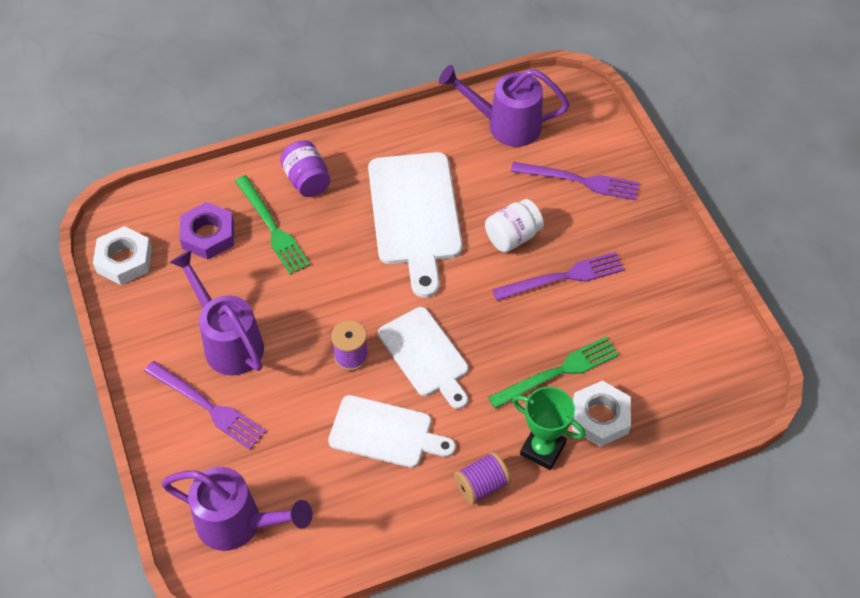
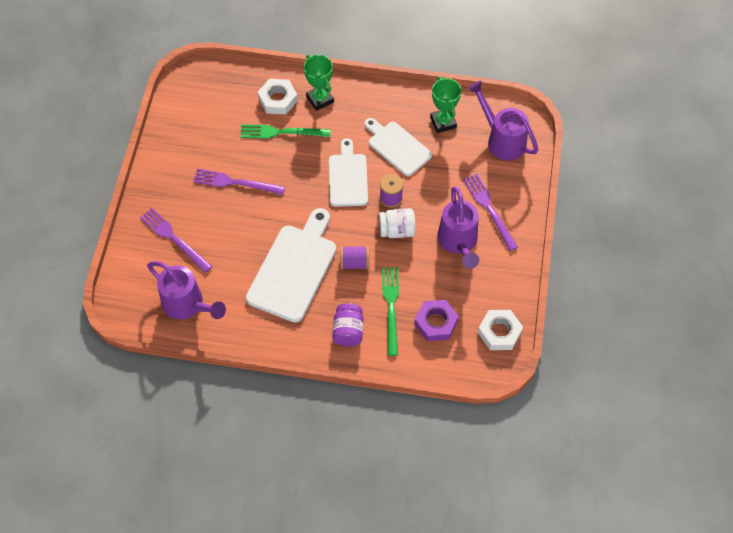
camera: 150 degrees left, 5 degrees up
purple spool [454,452,511,505] -> purple spool moved to [340,246,369,270]
white jar [485,199,544,252] -> white jar moved to [379,208,416,238]
none -> green trophy [430,76,461,133]

